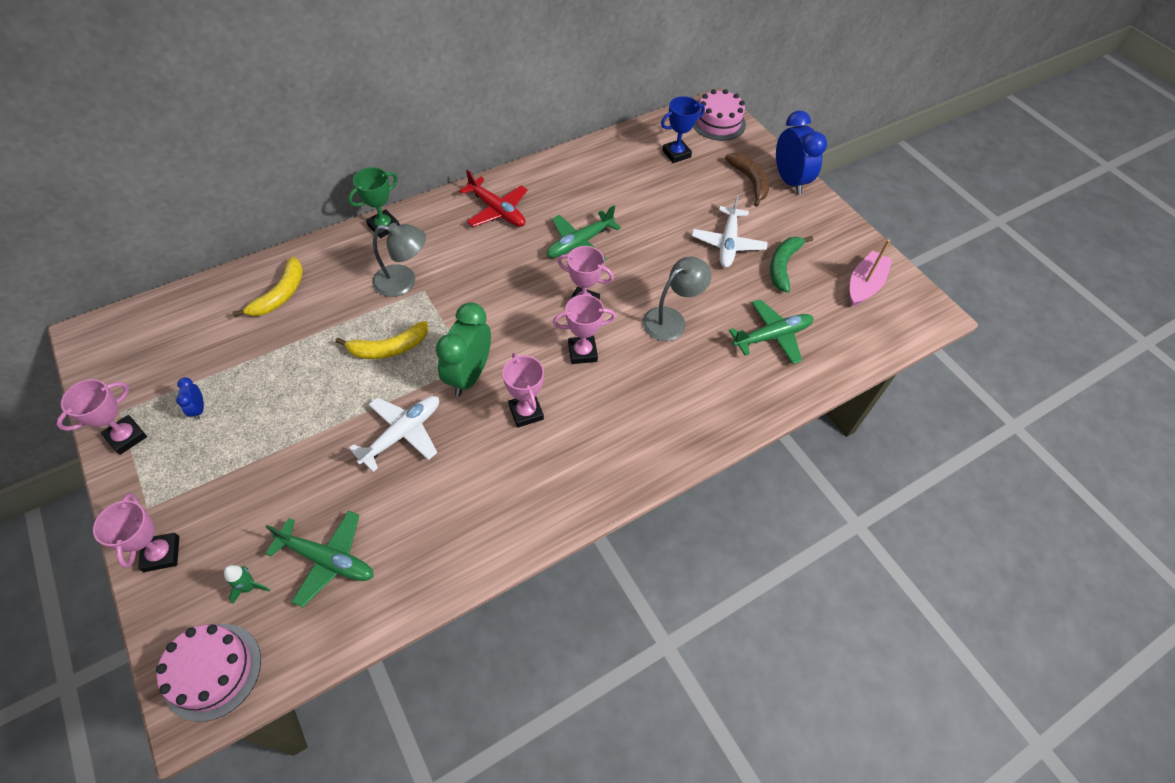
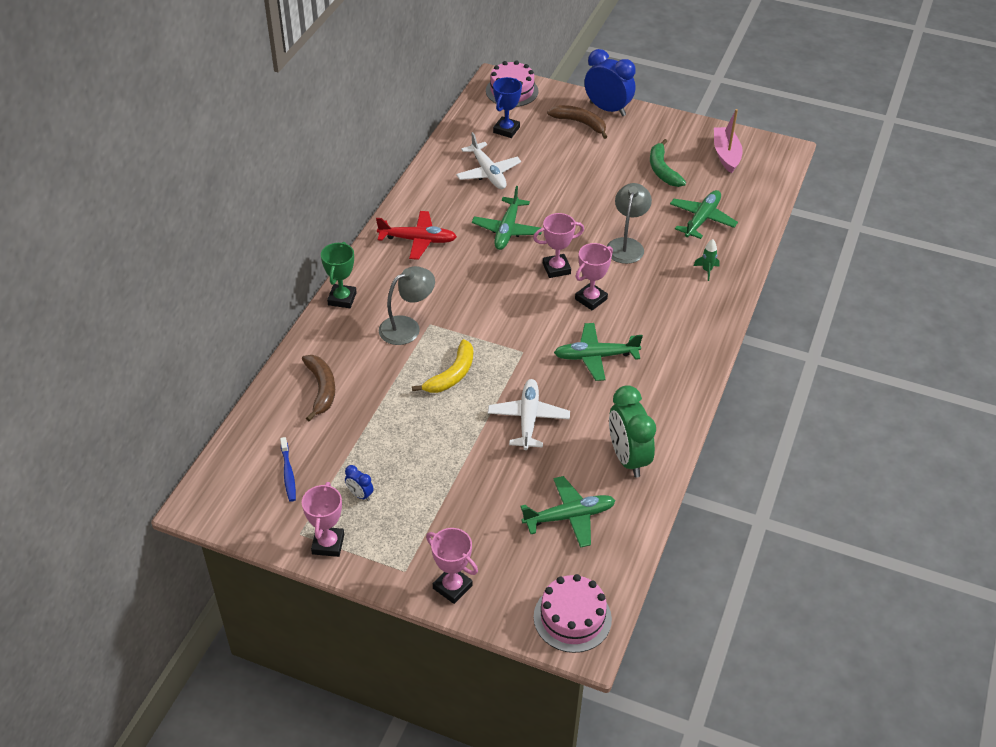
camera: 35 degrees left, 10 degrees down
green rocket [224,565,270,604] -> green rocket moved to [694,239,720,281]
yellow banana [233,257,303,317] -> brown banana [302,355,335,422]
green clock [436,302,491,396] -> green clock moved to [609,385,656,478]
pink trophy [502,353,544,428] -> green plane [554,323,643,381]
white plane [692,195,768,268] -> white plane moved to [456,132,521,189]
none -> blue toothbrush [280,437,296,502]

